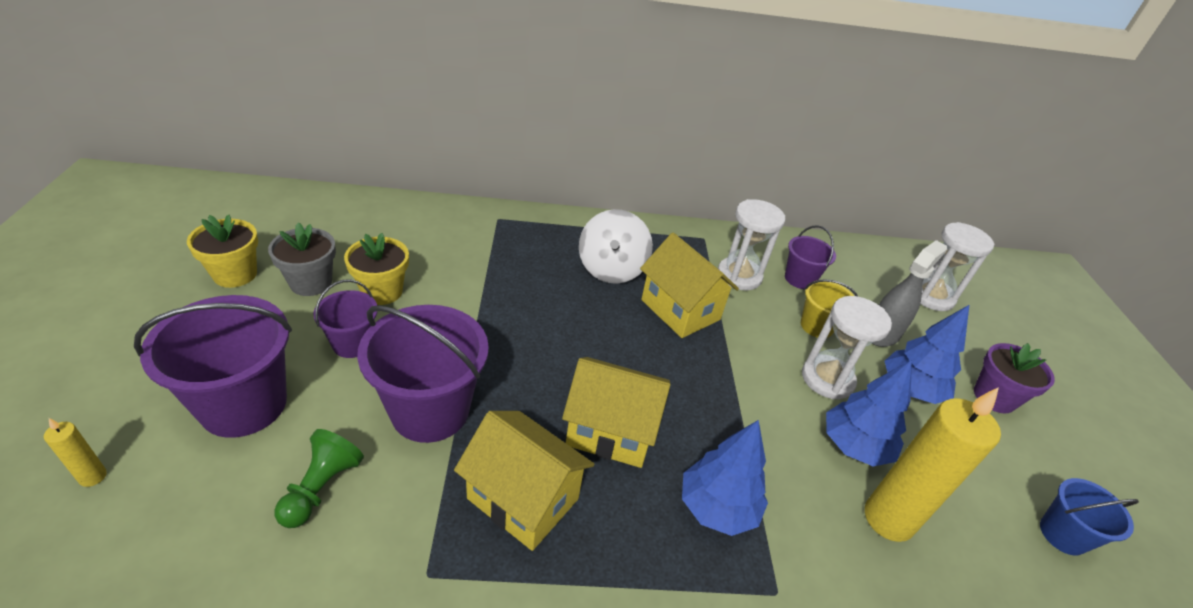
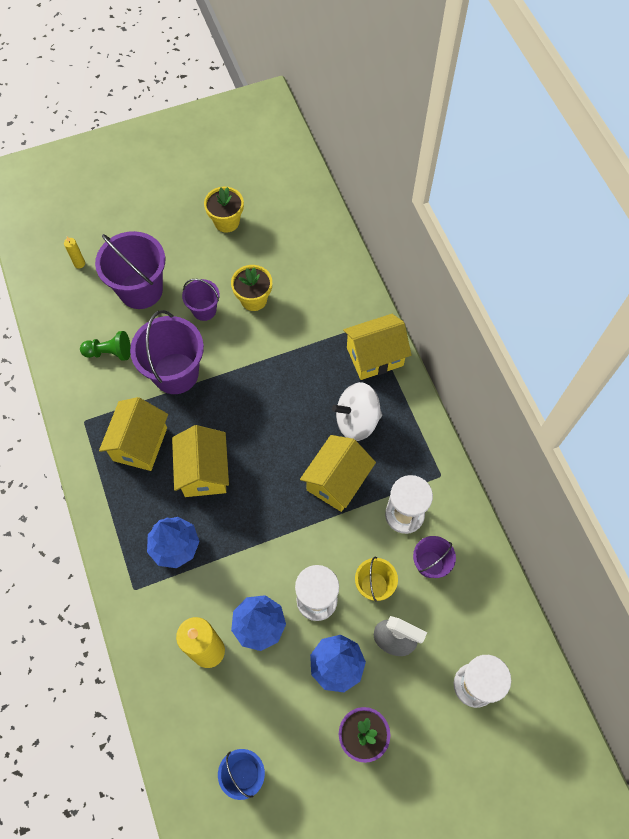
camera: 75 degrees right, 25 degrees up
grey flower pot [268,222,336,296] -> none
none -> yellow house [343,314,411,380]

